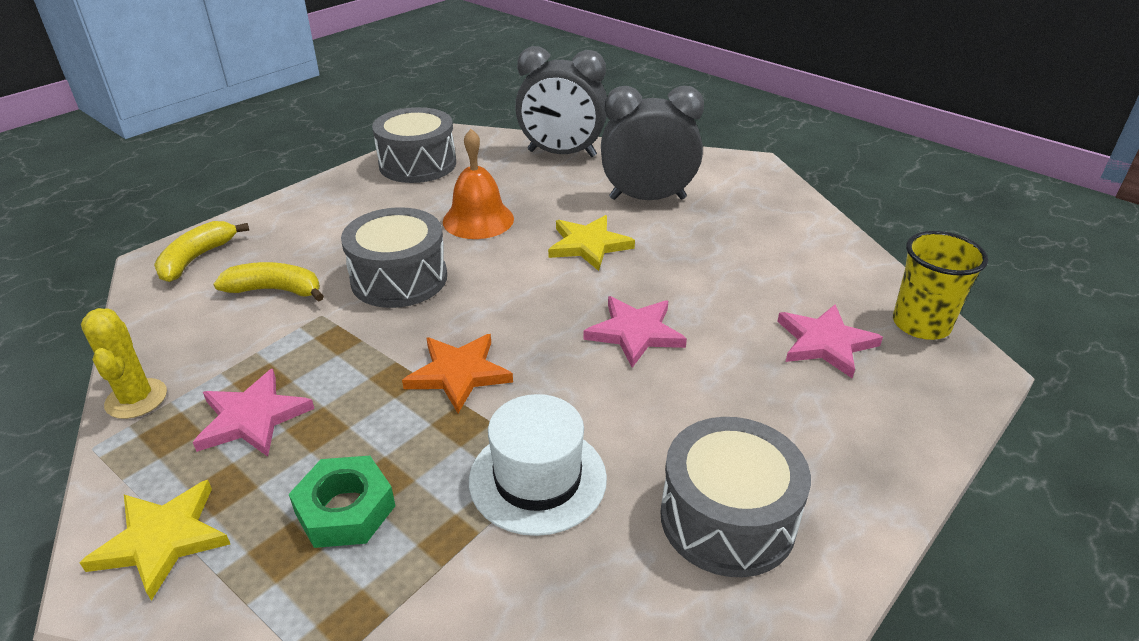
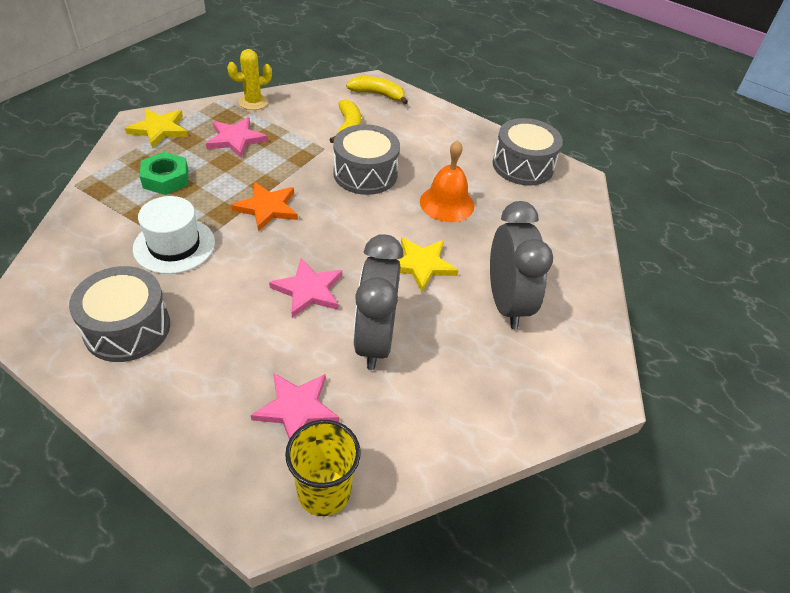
camera: 80 degrees right, 10 degrees up
grey clock [515,46,607,157] -> grey clock moved to [353,234,404,370]

